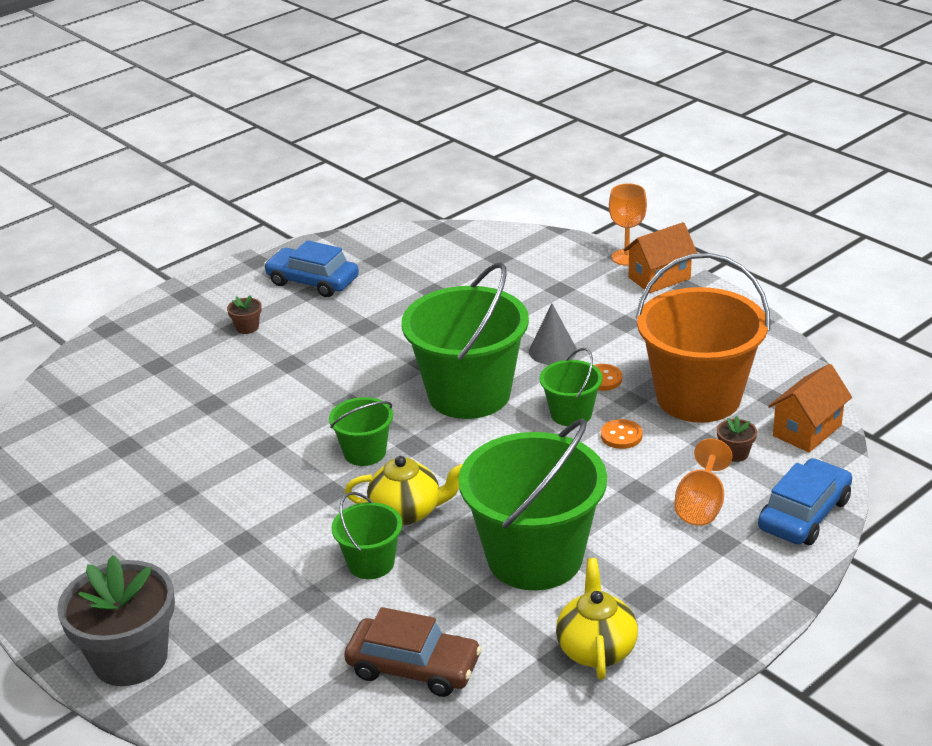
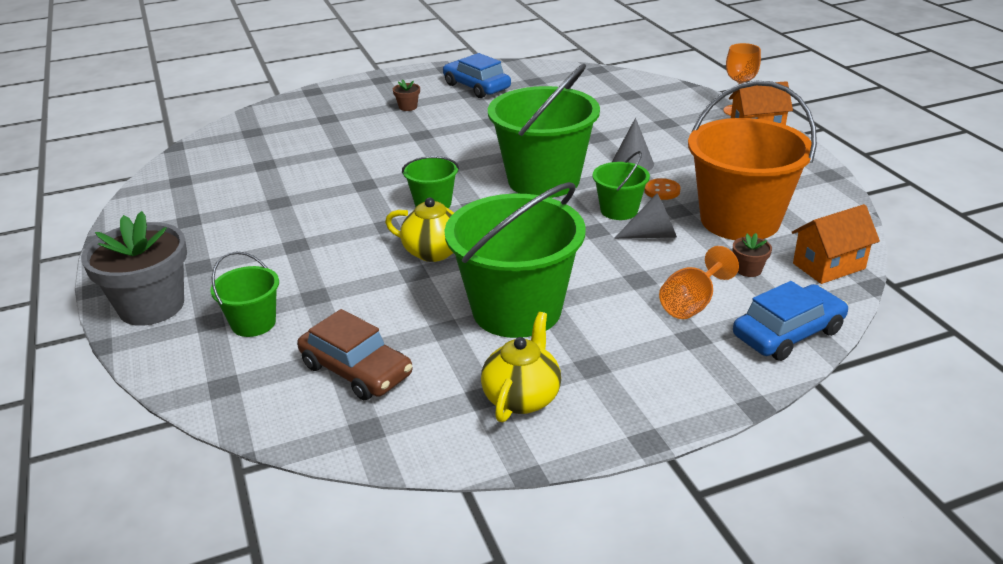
camera: 20 degrees right, 0 degrees up
green bucket [332,492,402,579] -> green bucket moved to [210,251,279,337]
orange button [601,419,643,449] -> grey cone [614,193,677,239]

